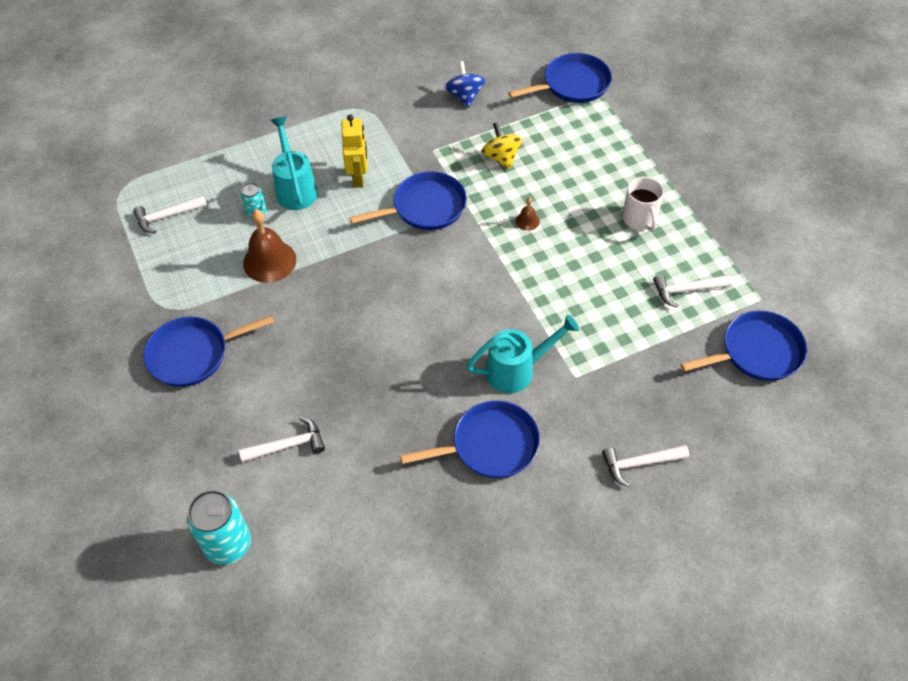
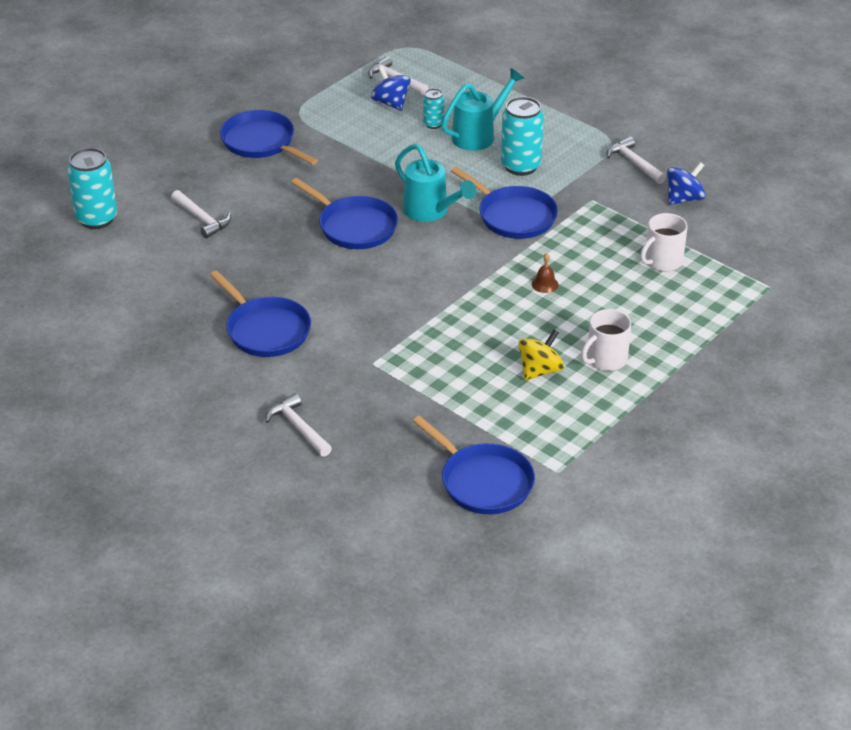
camera: 65 degrees right, 15 degrees down
brown bell [243,209,296,283] -> none
yellow robot [341,114,367,188] -> turquoise can [501,96,544,176]
turquoise watering can [467,314,580,393] -> turquoise watering can moved to [395,144,476,222]
yellow spinning top [481,122,523,169] -> yellow spinning top moved to [518,330,564,381]
blue pan [508,53,612,103] -> blue pan moved to [291,178,398,249]
white hammer [653,274,732,308] -> white hammer moved to [606,137,666,184]
none -> blue spinning top [371,66,411,111]
none -> white mug [640,213,688,271]

